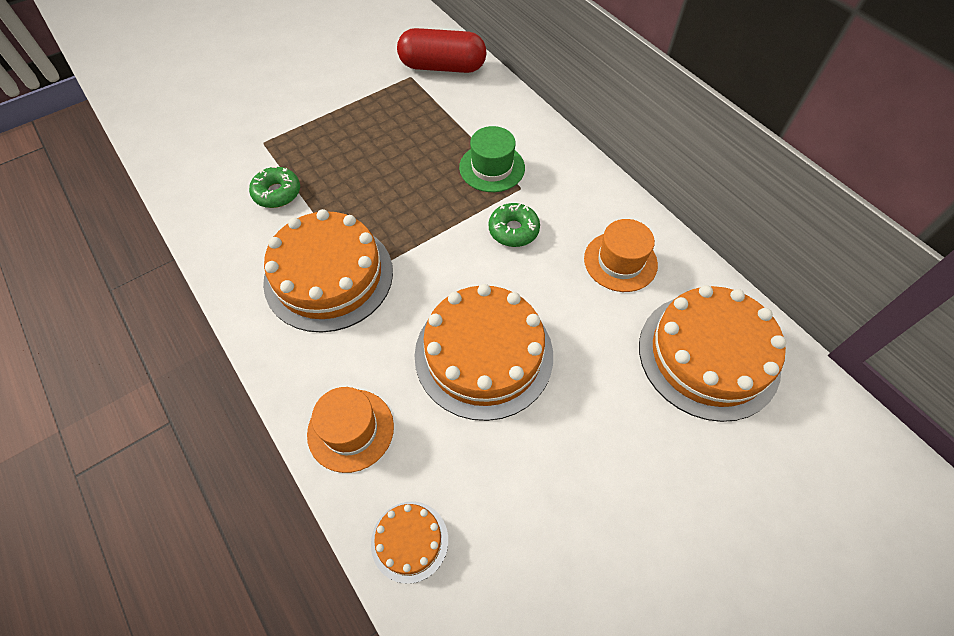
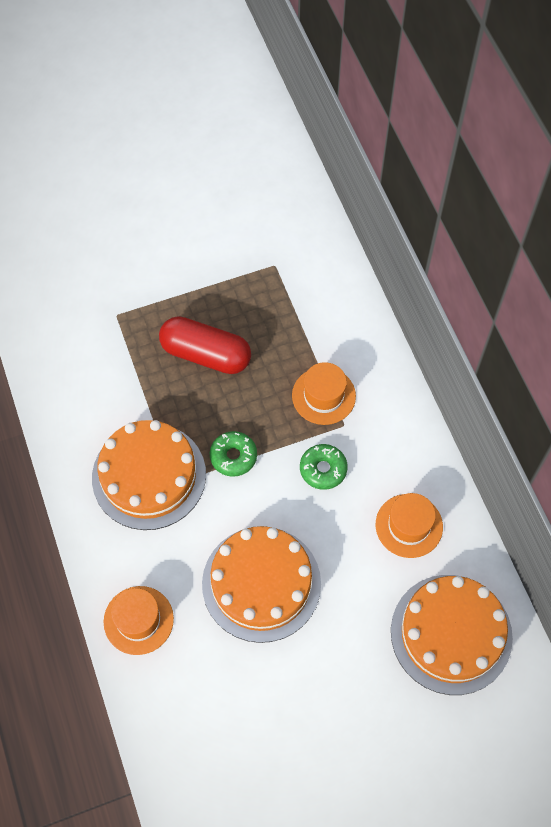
camera: 15 degrees right, 5 degrees up
green donut [249,166,300,208] -> green donut moved to [210,431,257,477]
orange cake [371,502,448,584] -> none
red capsule [397,28,486,73] -> red capsule moved to [159,316,251,374]
green hat [459,126,525,192] -> orange hat [292,362,356,425]

